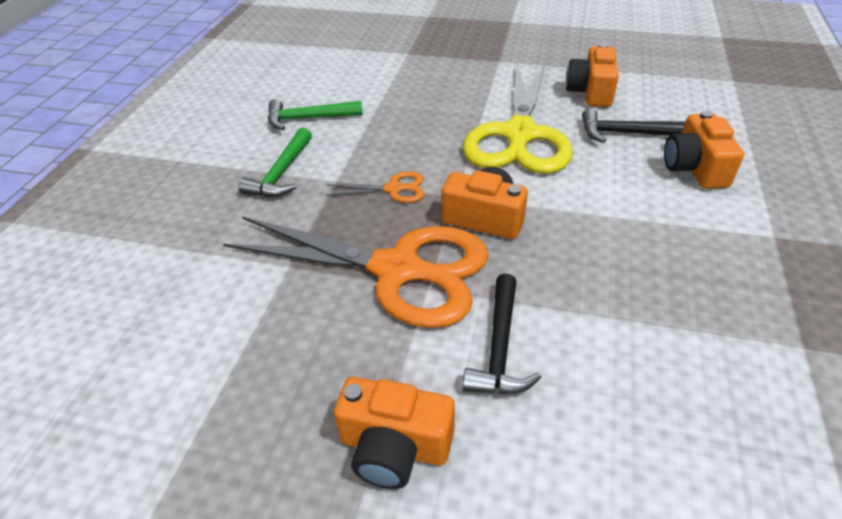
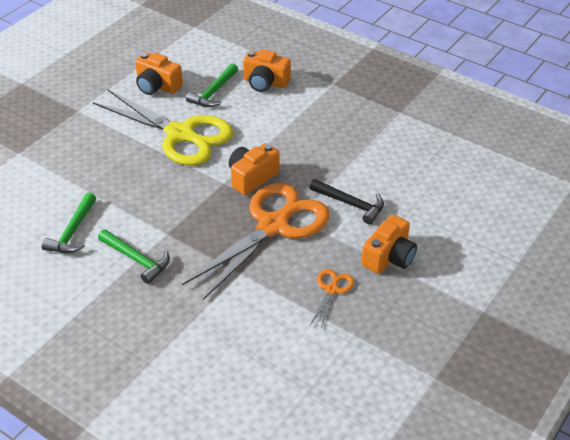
camera: 70 degrees left, 0 degrees up
orange scissors [326,171,425,203] -> orange scissors moved to [310,269,354,329]
black hammer [582,108,686,143] -> green hammer [186,63,238,107]

